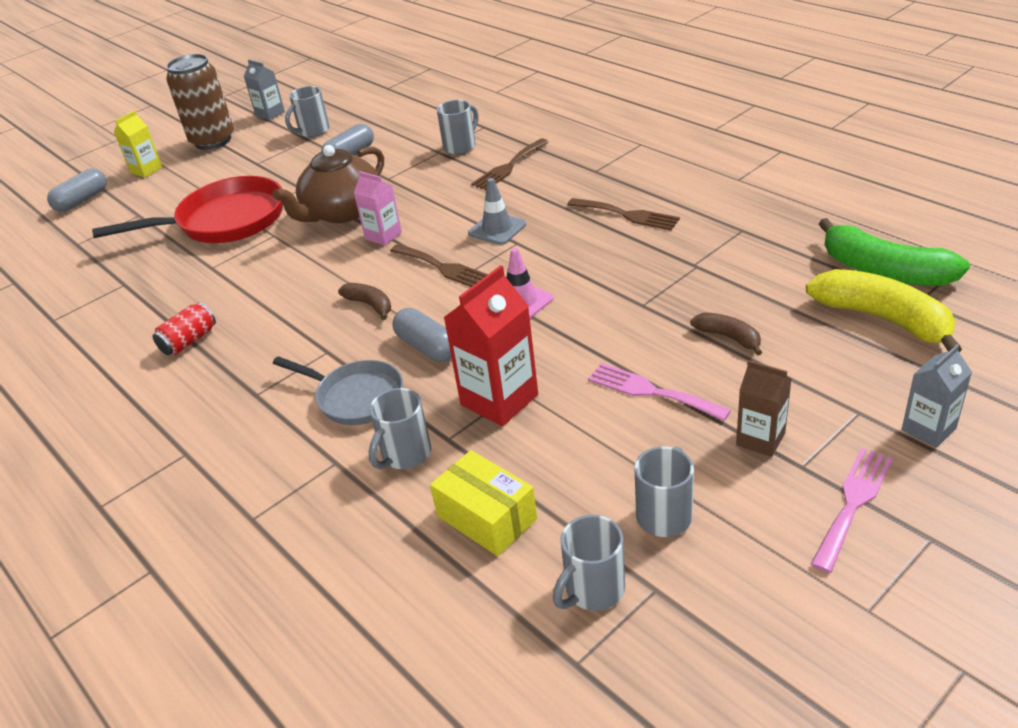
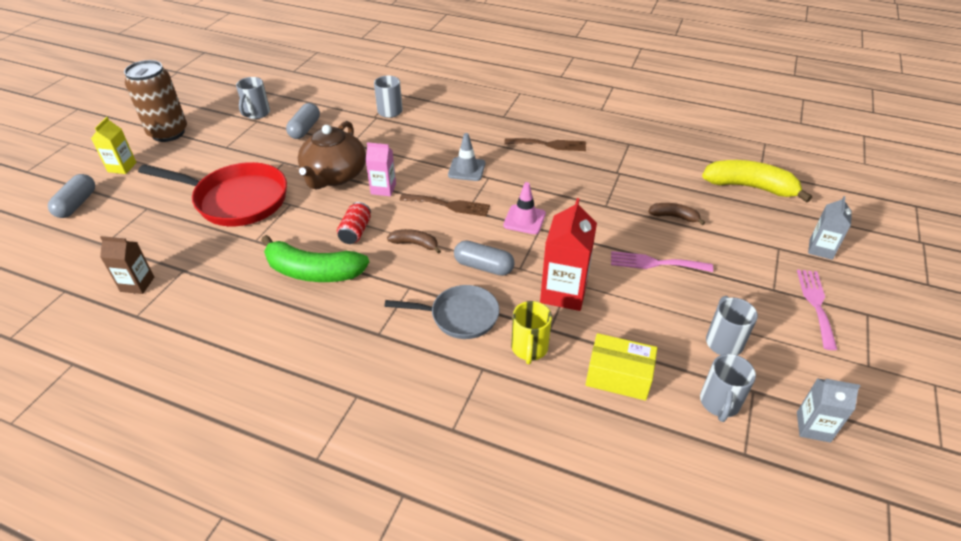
camera: 30 degrees left, 5 degrees up
red pan [92,176,283,243] -> red pan turned 60 degrees clockwise [138,162,287,226]
red can [152,302,216,355] -> red can moved to [337,202,371,244]
grey carton [244,59,285,120] -> grey carton moved to [797,378,860,443]
grey mug [369,388,431,469] -> yellow mug [511,301,552,364]
brown fork [471,139,549,190] -> none
brown carton [736,360,792,457] -> brown carton moved to [100,236,154,294]
green banana [819,218,970,286] -> green banana moved to [261,235,369,282]

